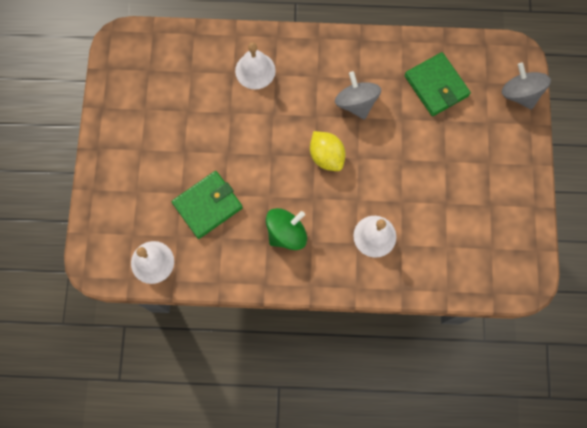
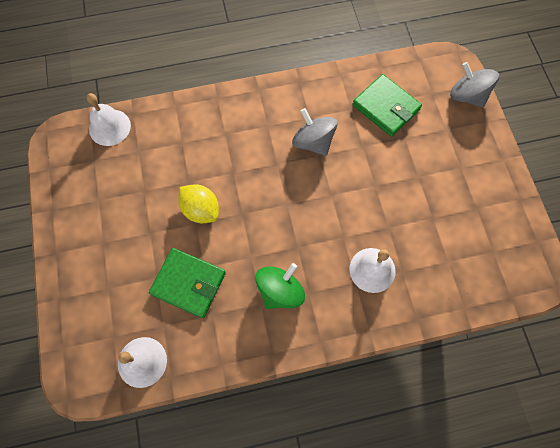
camera: 15 degrees left, 5 degrees down
green wallet [172,171,243,239] -> green wallet turned 75 degrees clockwise [149,248,226,318]
white bell [235,42,276,89] -> white bell moved to [86,93,131,146]
yellow lemon [310,131,346,171] -> yellow lemon moved to [178,184,219,223]

